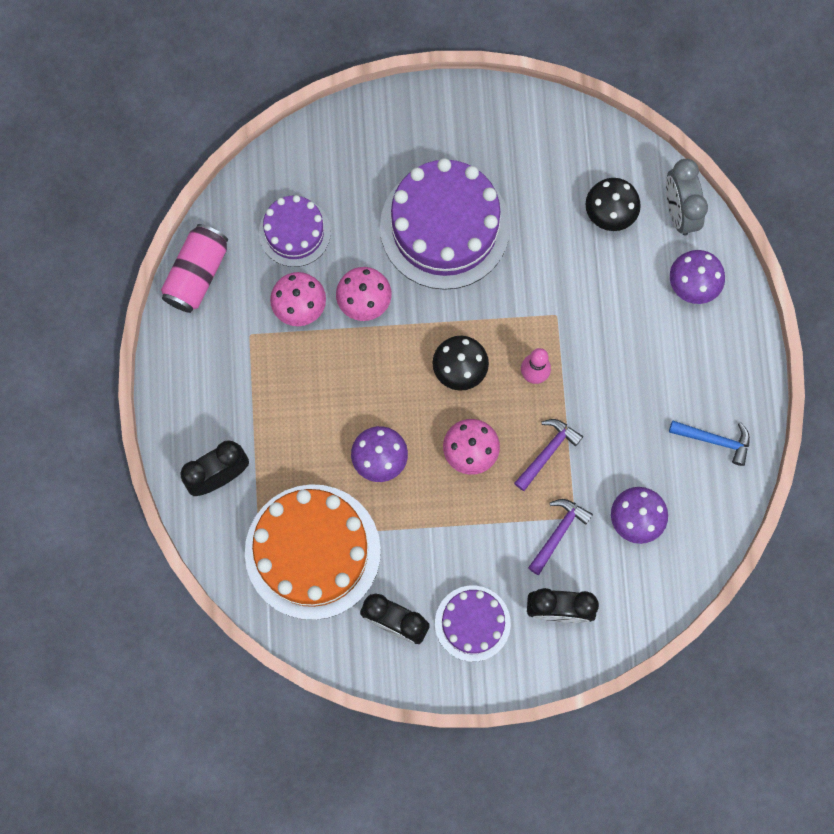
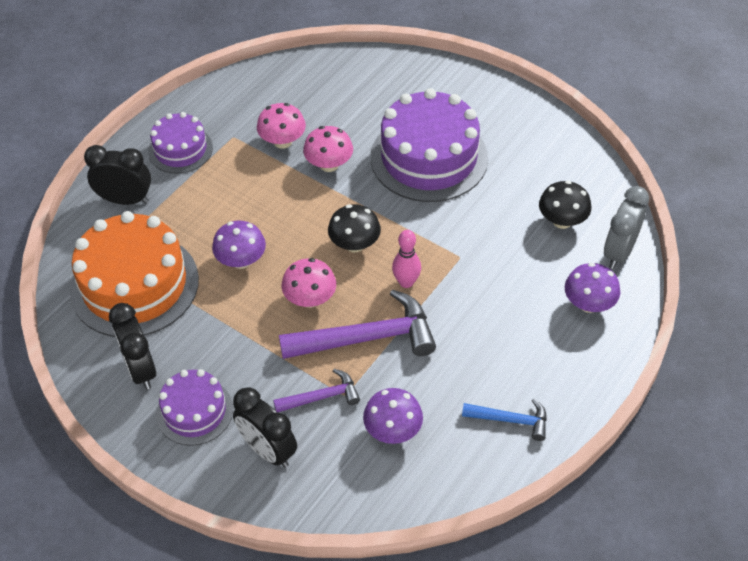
camera: 40 degrees right, 25 degrees down
pink can [161,224,228,313] -> none
purple cake [259,195,331,267] -> purple cake moved to [148,112,213,174]
purple hammer [514,419,583,491] -> purple hammer [279,289,436,359], size x1.87
blue hammer [669,420,750,466] -> blue hammer turned 45 degrees counterclockwise [462,399,547,441]

